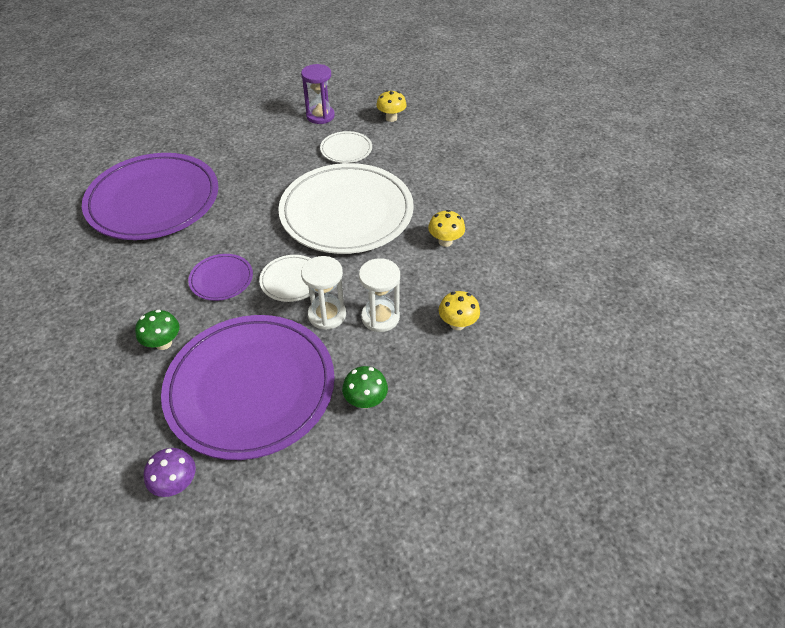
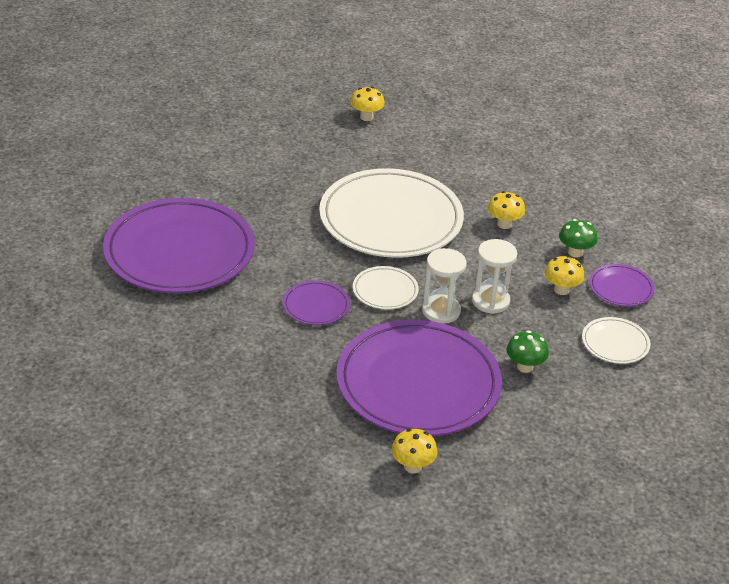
camera: 25 degrees left, 10 degrees down
green mushroom [135,310,180,350] -> green mushroom moved to [559,219,598,258]
purple mushroom [144,448,196,497] -> yellow mushroom [392,429,438,473]
purple hourglass [301,64,335,124] -> none
white plate [320,131,372,163] -> white plate moved to [582,317,651,364]
none -> purple plate [589,264,655,307]

